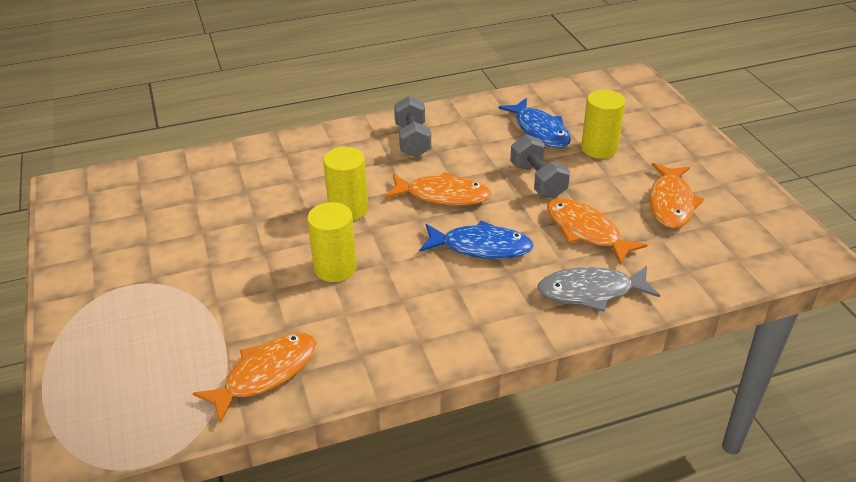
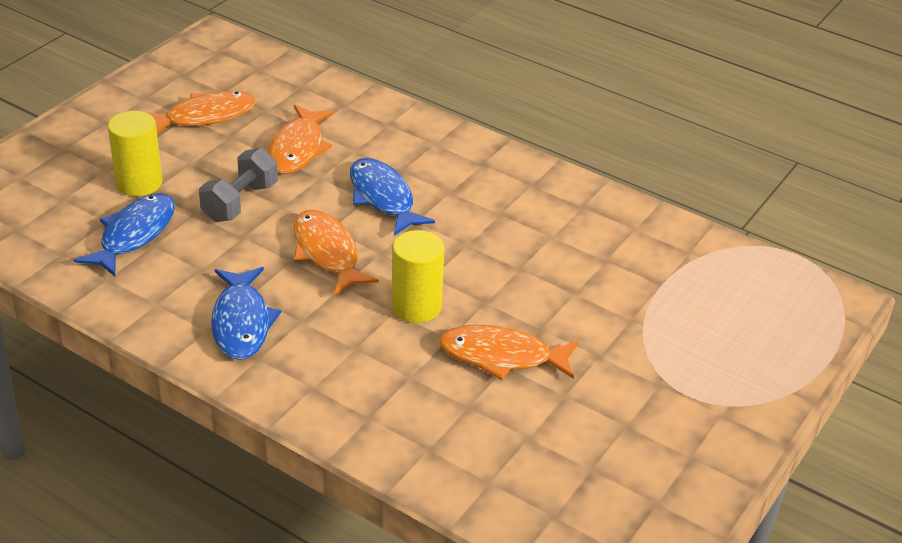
camera: 130 degrees left, 0 degrees up
orange fish [193,333,317,424] -> orange fish moved to [439,325,579,380]
yellow cylinder [307,202,357,282] -> none
grey dumbbell [394,96,431,157] -> blue fish [211,267,281,360]
grey fish [537,266,660,312] -> none

